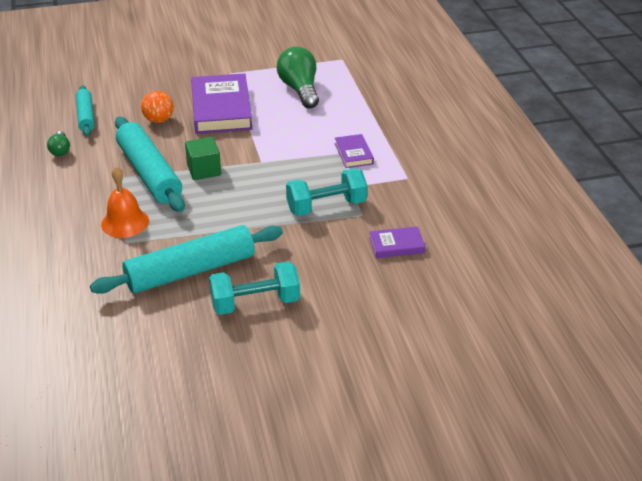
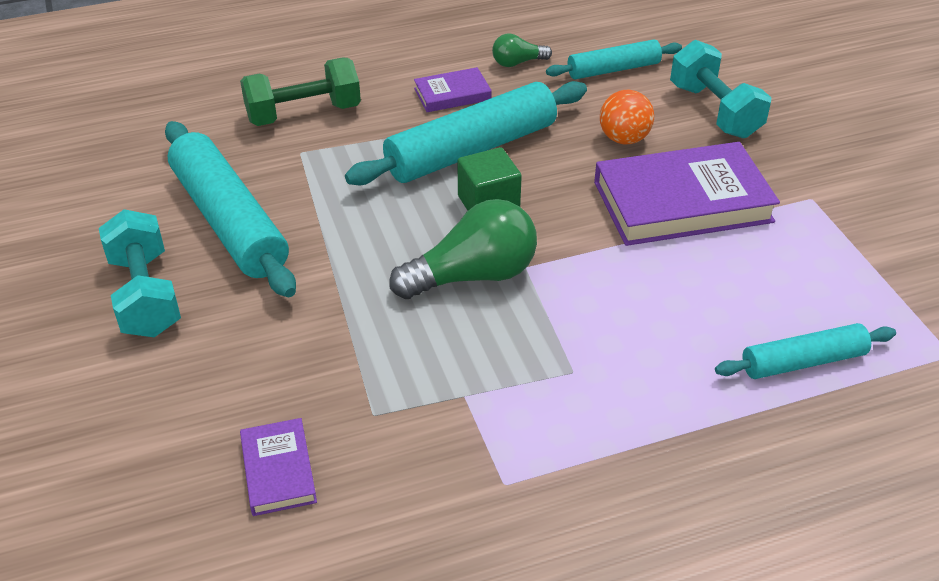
camera: 85 degrees right, 5 degrees up
orange bell [101,166,149,238] -> none
green light bulb [277,47,319,109] -> green light bulb moved to [389,199,537,299]
turquoise dumbbell [286,168,367,216] -> turquoise dumbbell moved to [670,40,771,138]
purple book [335,134,374,168] -> purple book moved to [414,67,492,112]
none -> green dumbbell [240,57,361,126]
none -> turquoise rolling pin [715,323,896,379]

